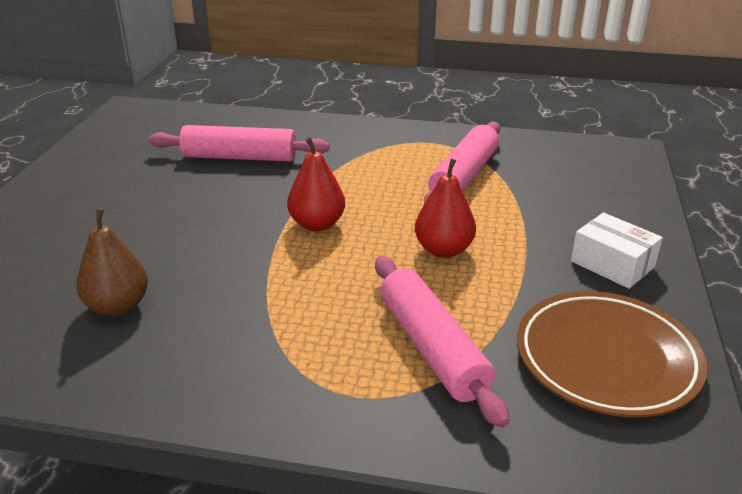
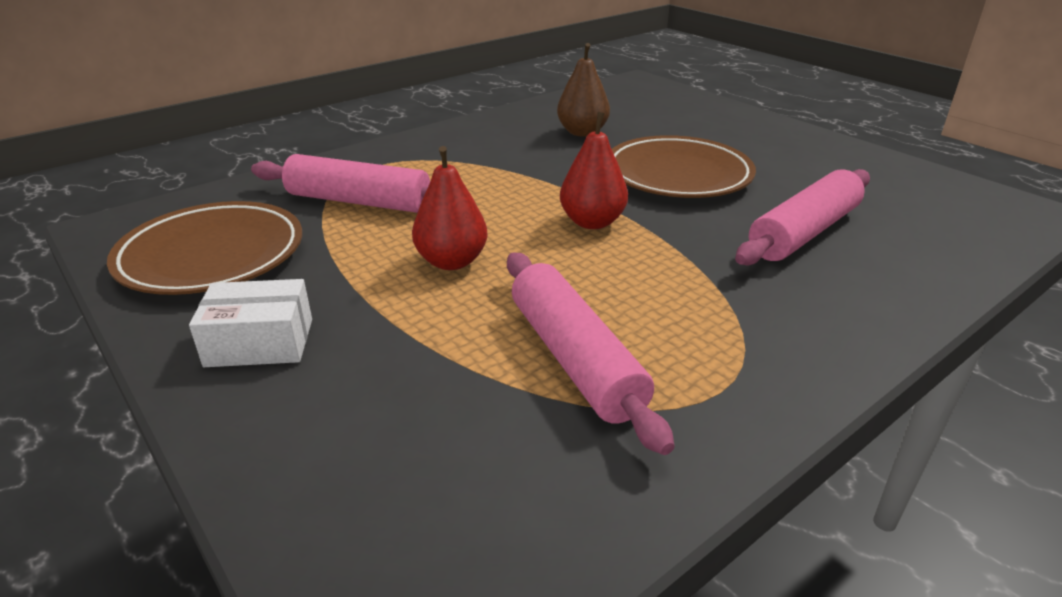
camera: 130 degrees right, 0 degrees up
none -> brown plate [612,135,756,198]

